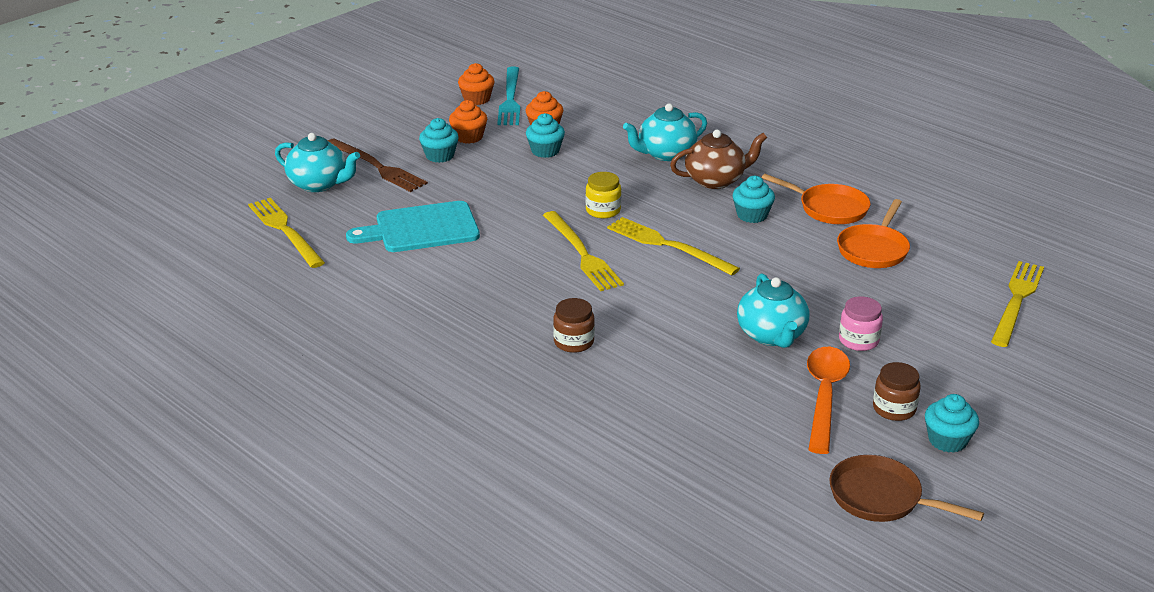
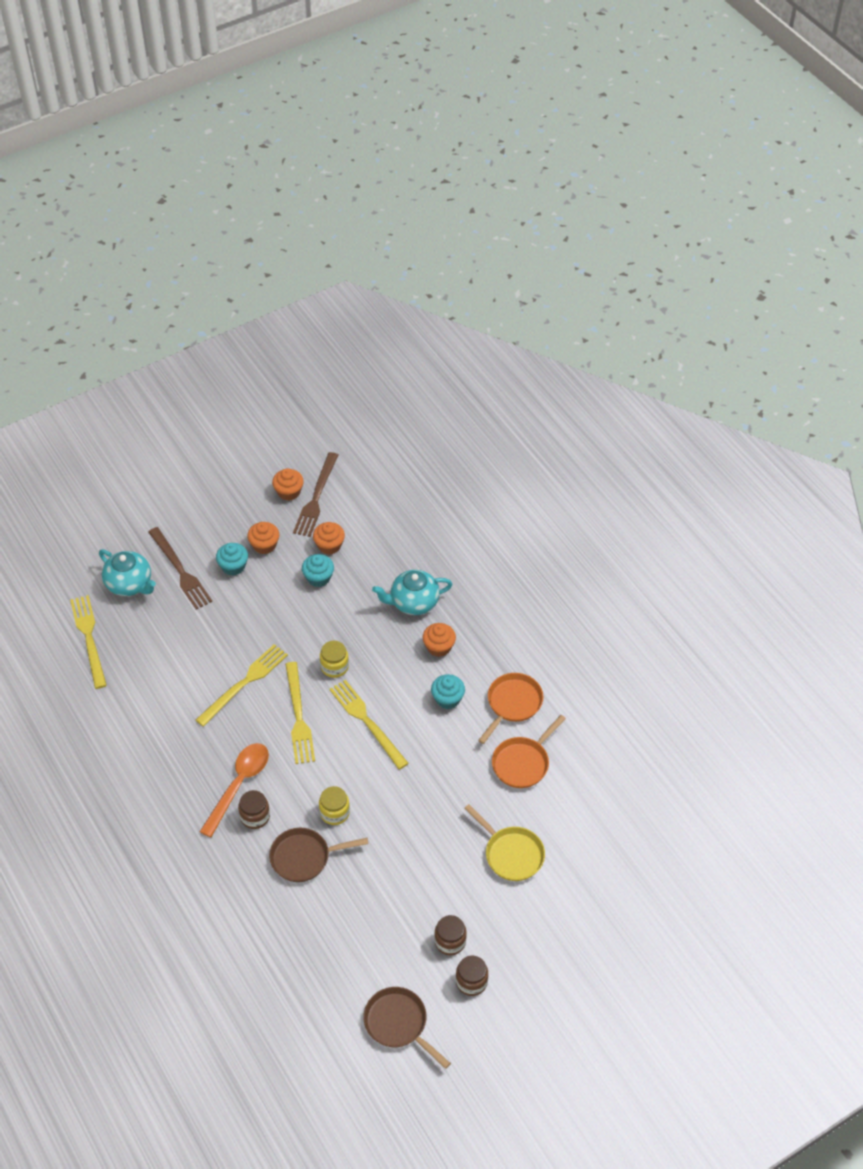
camera: 15 degrees right, 20 degrees up
turquoise cutting board [346,201,480,252] -> none
turquoise fork [497,67,520,125] -> brown fork [293,452,338,537]
brown teapot [670,130,767,189] -> orange cupcake [423,623,456,657]
turquoise teapot [737,273,809,348] -> none
orange pan [762,174,871,224] -> orange pan turned 105 degrees counterclockwise [478,673,543,744]
orange spoon [807,347,850,454] -> orange spoon moved to [200,743,269,837]
pink jar [839,296,883,351] -> none
turquoise cupcake [925,394,979,453] -> brown jar [456,956,488,996]
yellow fork [991,261,1044,347] -> yellow fork moved to [196,644,288,727]
none -> brown pan [269,828,369,882]
none -> yellow jar [319,786,350,825]
none -> yellow pan [464,804,545,881]

